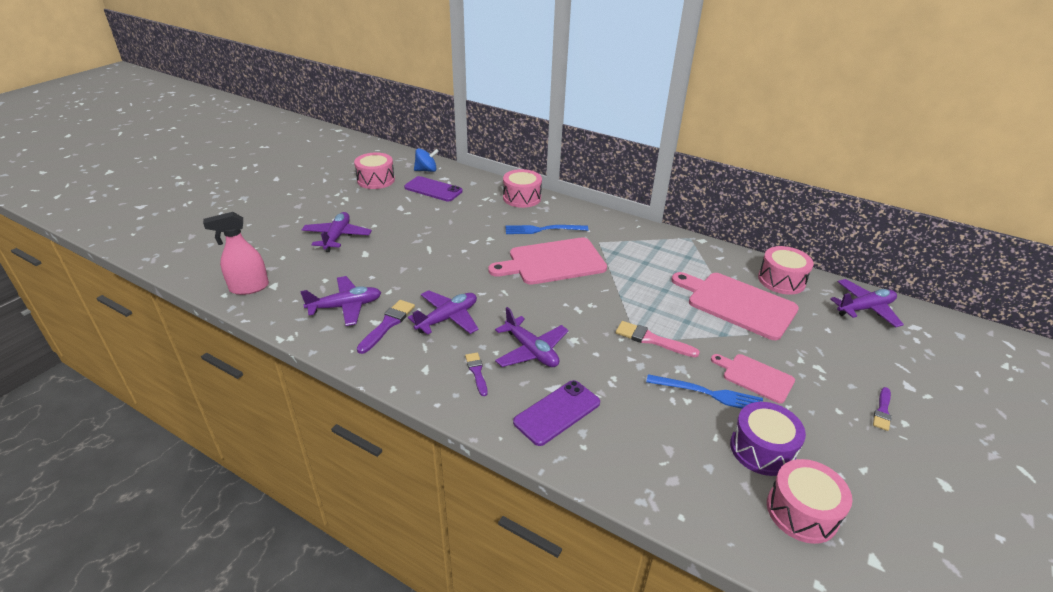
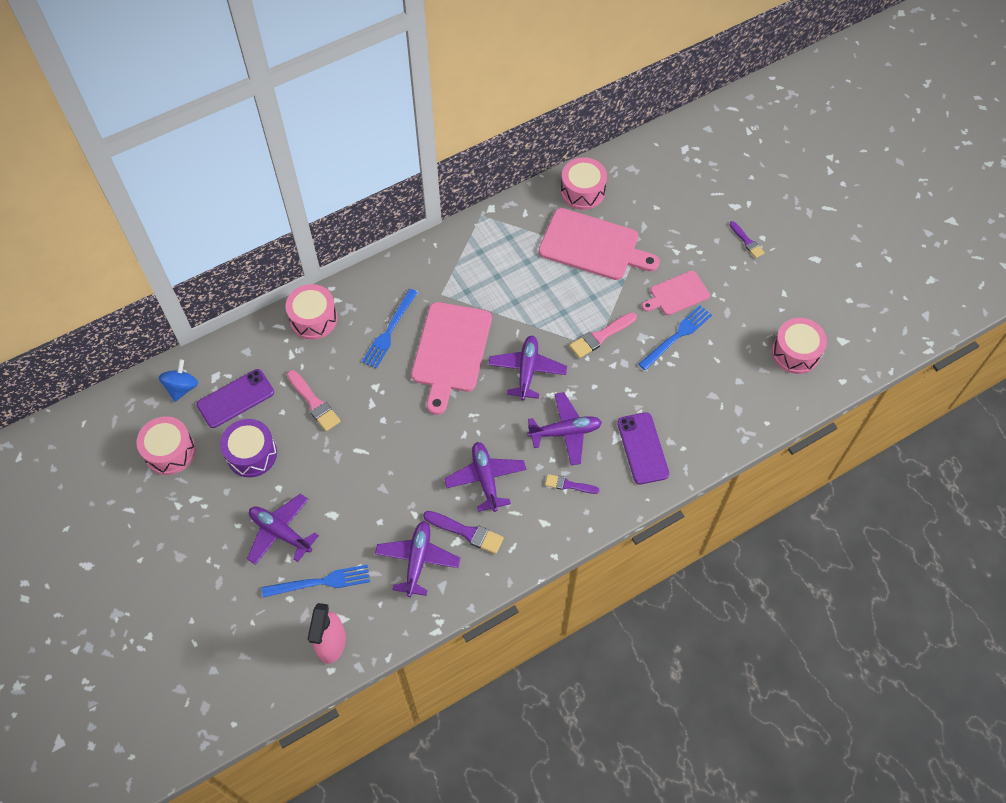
camera: 60 degrees left, 25 degrees up
purple brush [357,300,415,354] -> purple brush turned 150 degrees clockwise [423,511,504,554]
pink cutting board [671,272,799,340] -> pink cutting board turned 135 degrees counterclockwise [539,208,660,280]
purple drum [730,402,806,476] -> purple drum moved to [220,419,277,477]
purple plane [830,279,904,328] -> purple plane moved to [488,336,567,400]
none -> blue fork [262,565,370,598]
none -> pink brush [287,370,341,431]

